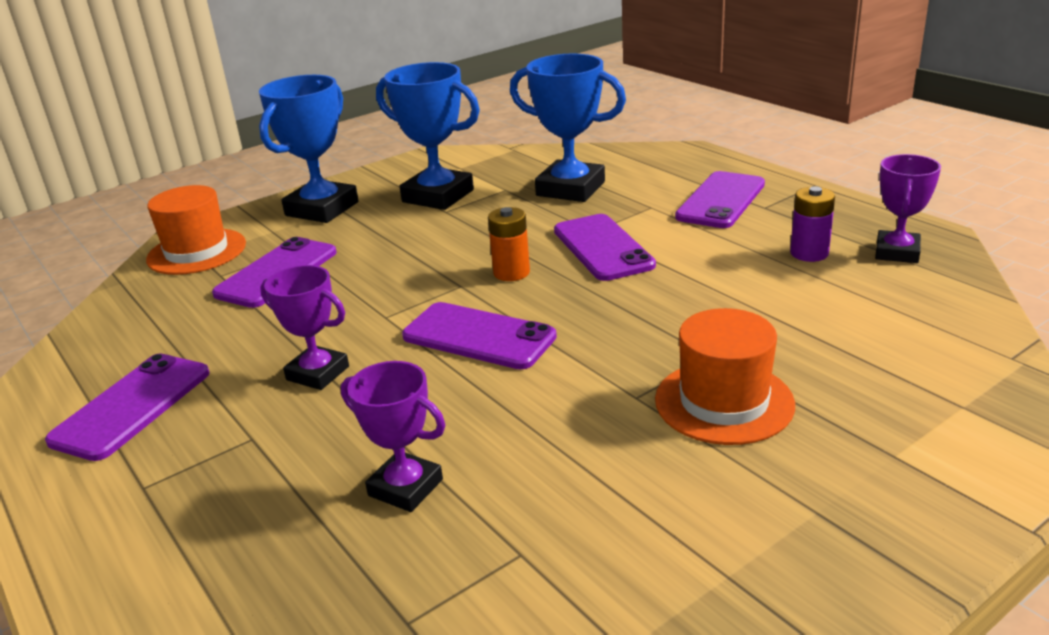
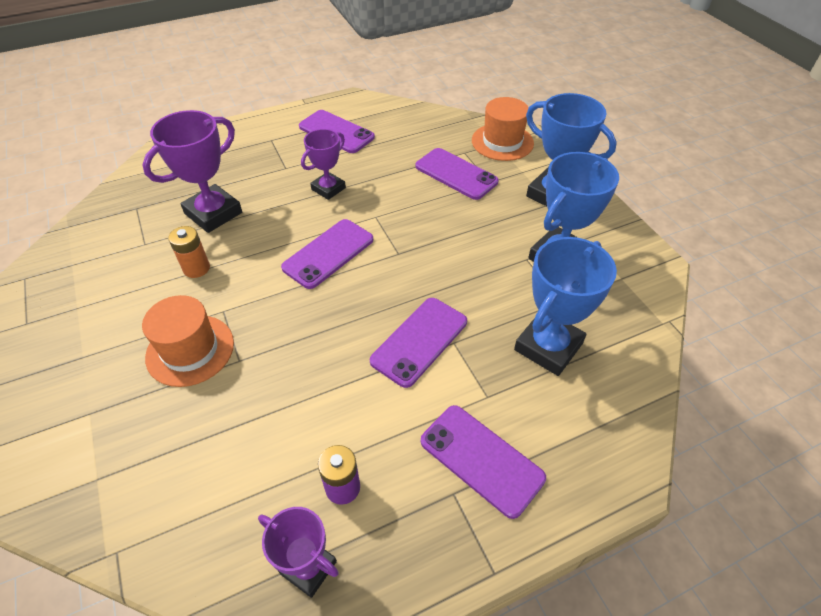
camera: 100 degrees right, 20 degrees up
purple trophy [341,361,445,512] -> purple trophy [142,110,242,233], size x1.62
orange battery [488,207,530,281] -> orange battery moved to [168,226,210,278]
purple phone [554,214,656,281] -> purple phone turned 45 degrees counterclockwise [370,298,467,388]

